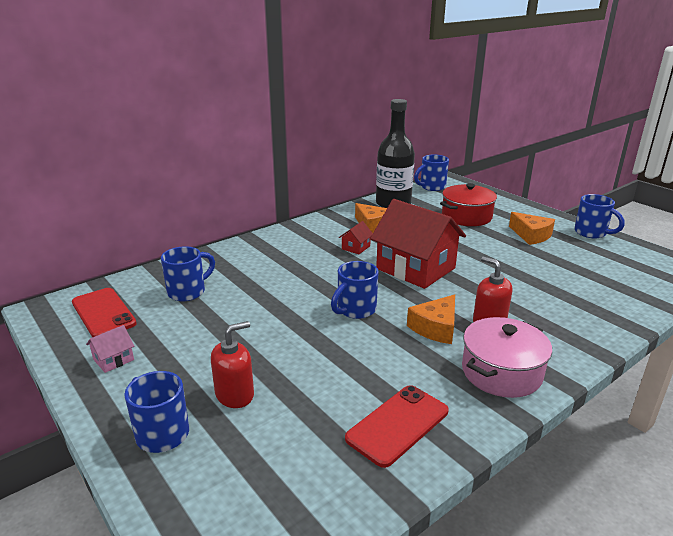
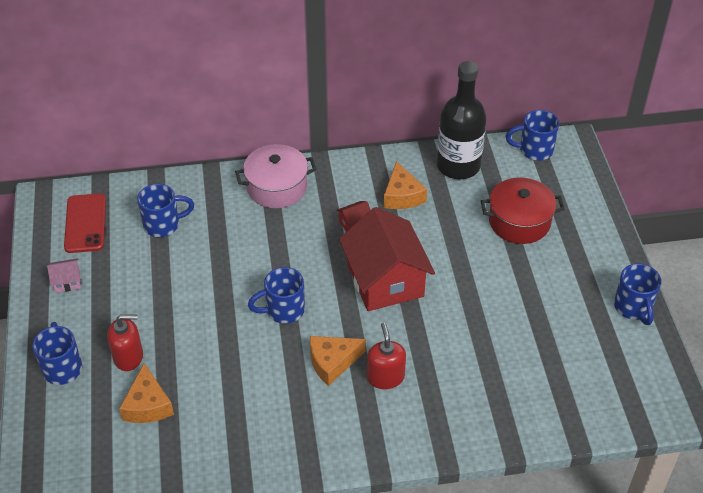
camera: 30 degrees right, 20 degrees up
red phone [345,385,449,468] -> none
pink pot [462,317,552,398] -> pink pot moved to [235,144,317,208]
orange cheese [509,212,555,245] -> orange cheese moved to [119,363,174,423]

